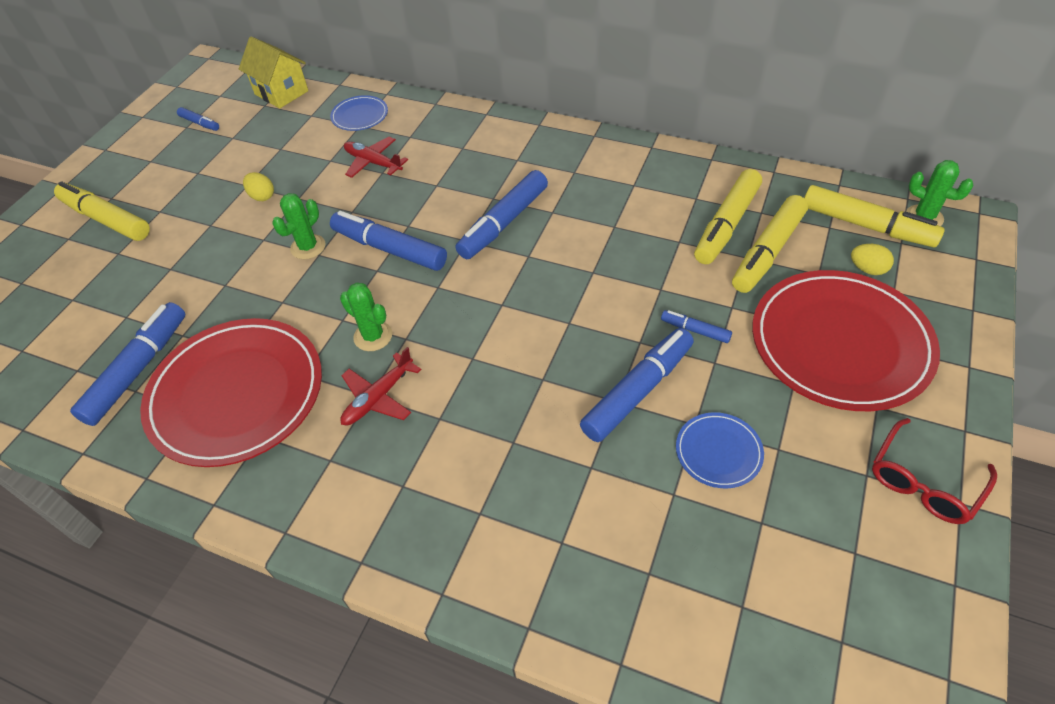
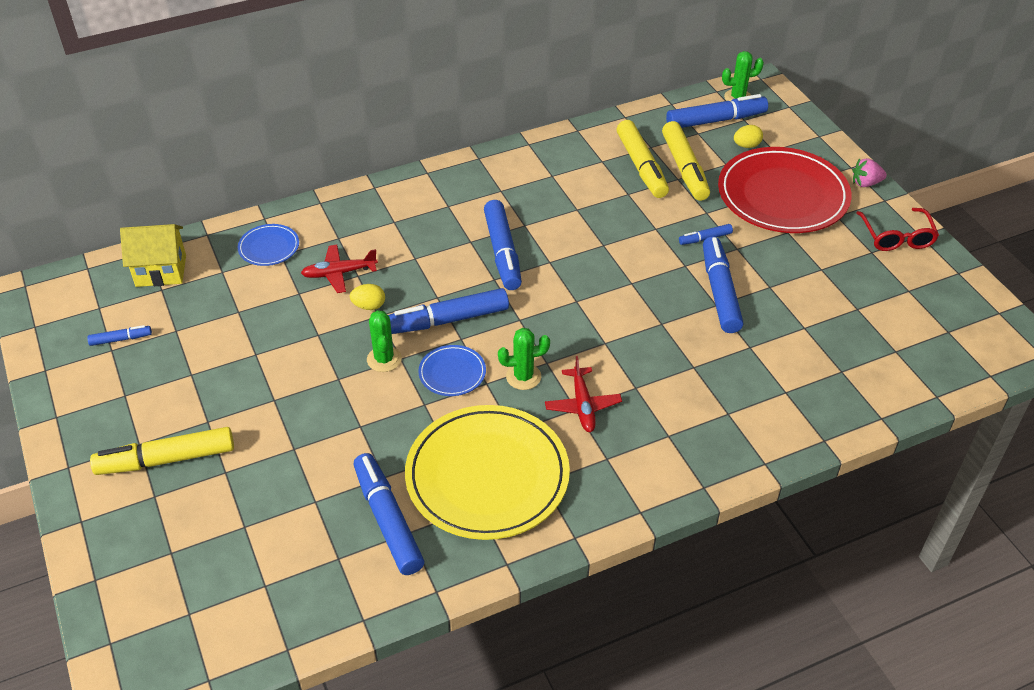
camera: 50 degrees left, 5 degrees down
red plate [140,318,322,467] -> yellow plate [405,405,570,540]
yellow egg [243,172,274,201] -> yellow egg moved to [350,284,385,310]
blue plate [676,412,764,488] -> blue plate moved to [418,345,486,396]
yellow marker [804,185,945,247] -> blue marker [666,94,768,128]
none -> pink strawberry [852,158,887,187]

